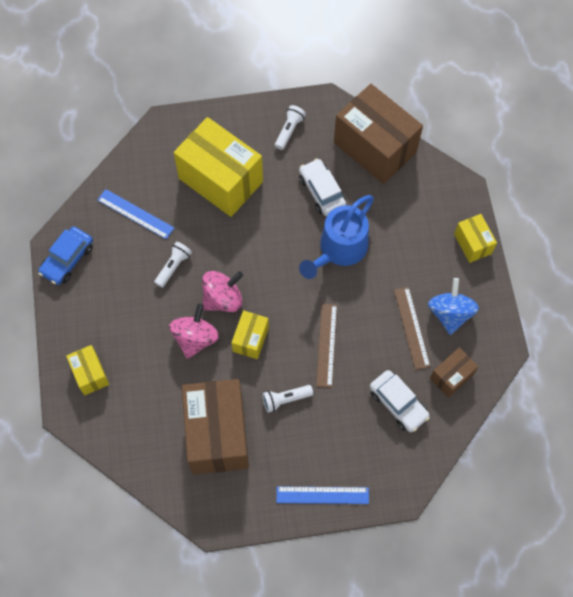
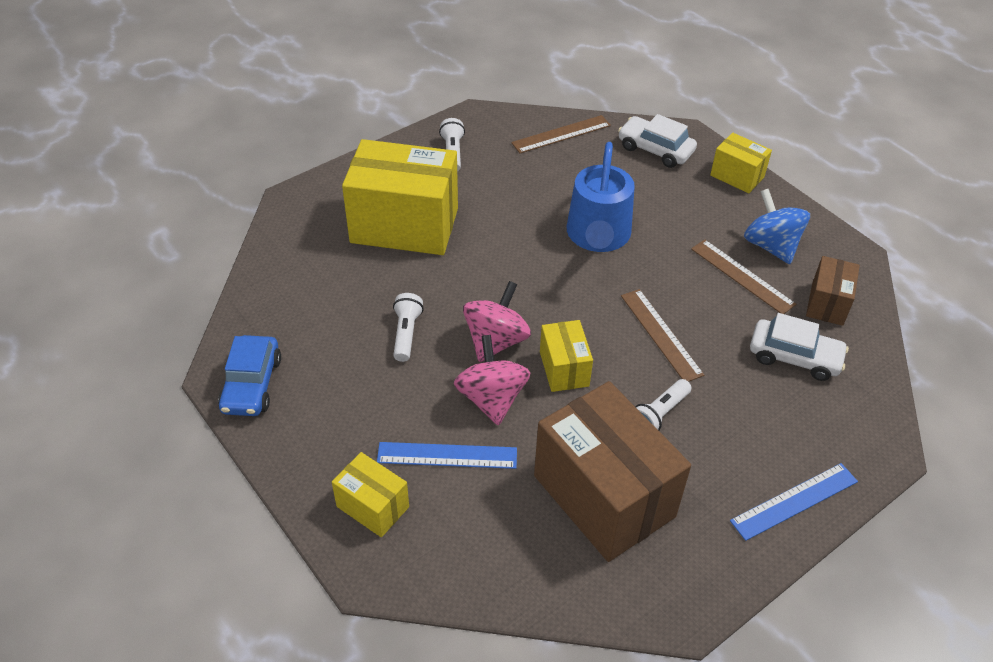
camera: 30 degrees left, 20 degrees down
blue ruler [98,189,174,239] -> blue ruler moved to [377,442,517,469]
white car [299,158,346,216] -> white car moved to [618,114,697,168]
brown box [334,84,423,184] -> brown ruler [511,115,611,153]

